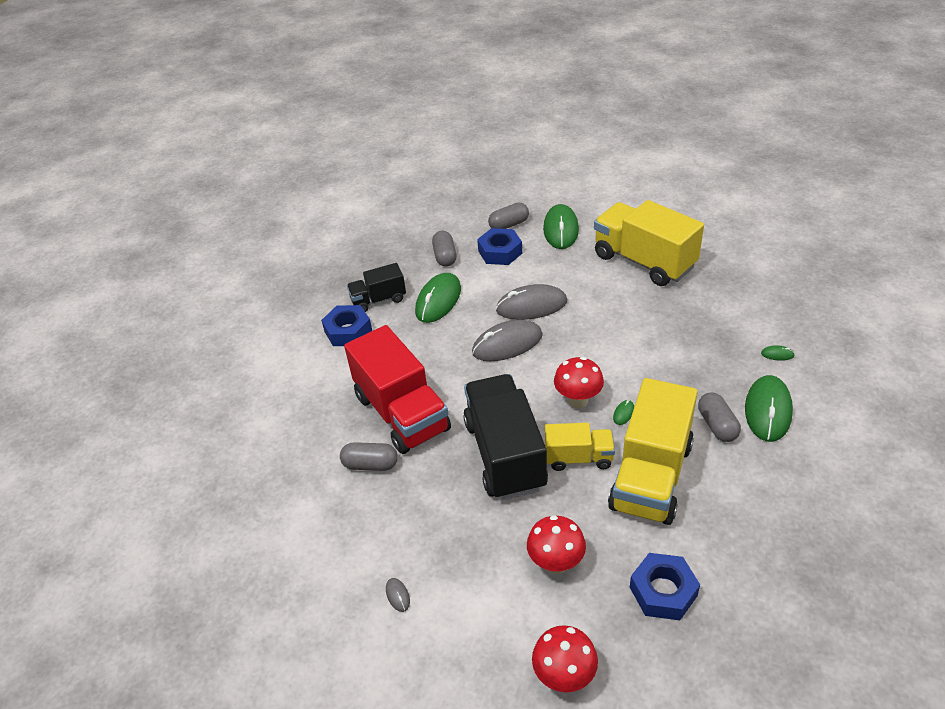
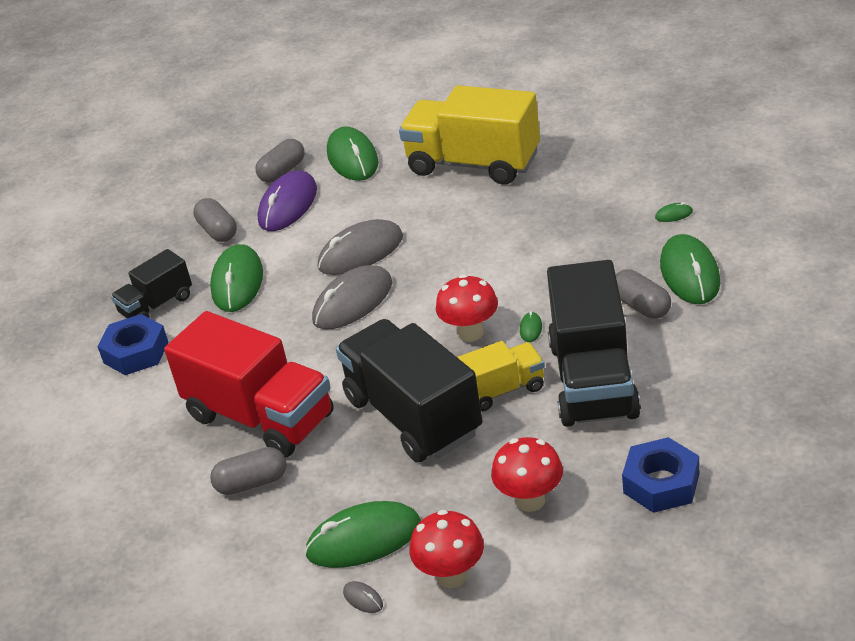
camera: 20 degrees left, 5 degrees down
blue nut [477,228,522,265] -> purple mouse [258,171,317,231]
red mushroom [532,625,598,692] -> red mushroom moved to [410,510,484,588]
yellow truck [608,378,698,525] -> black truck [547,260,641,427]
none -> green mouse [305,501,421,568]

